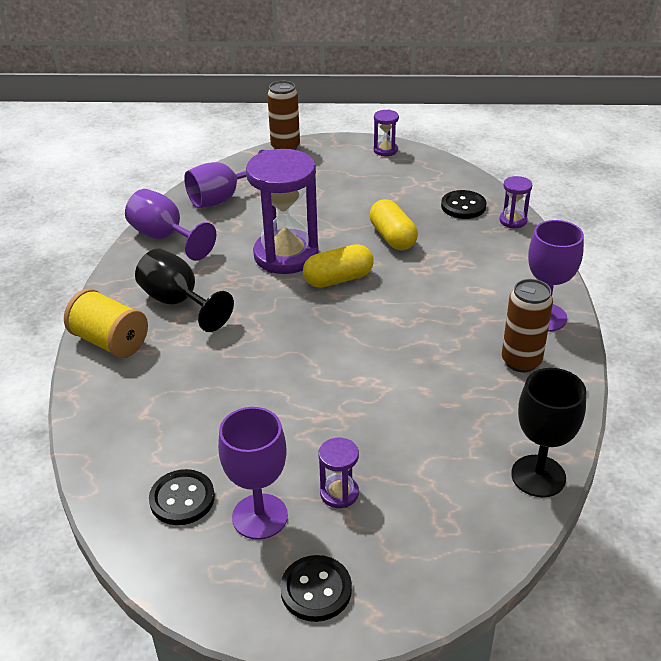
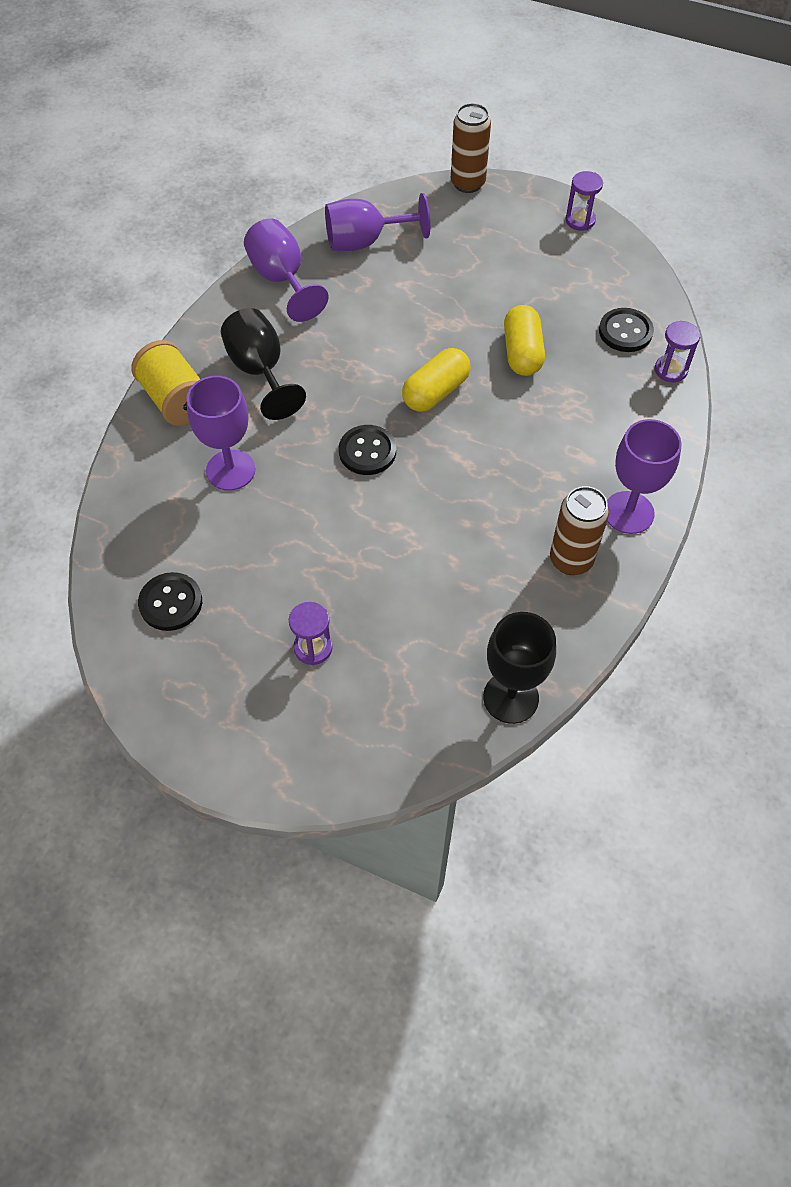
camera: 20 degrees right, 20 degrees up
purple goblet [218,407,288,540] -> purple goblet moved to [187,376,255,490]
purple hourglass [246,149,319,274] -> none
black button [280,555,352,622] -> black button moved to [339,425,396,475]
yellow capsule [303,244,374,288] -> yellow capsule turned 45 degrees counterclockwise [402,348,471,412]

